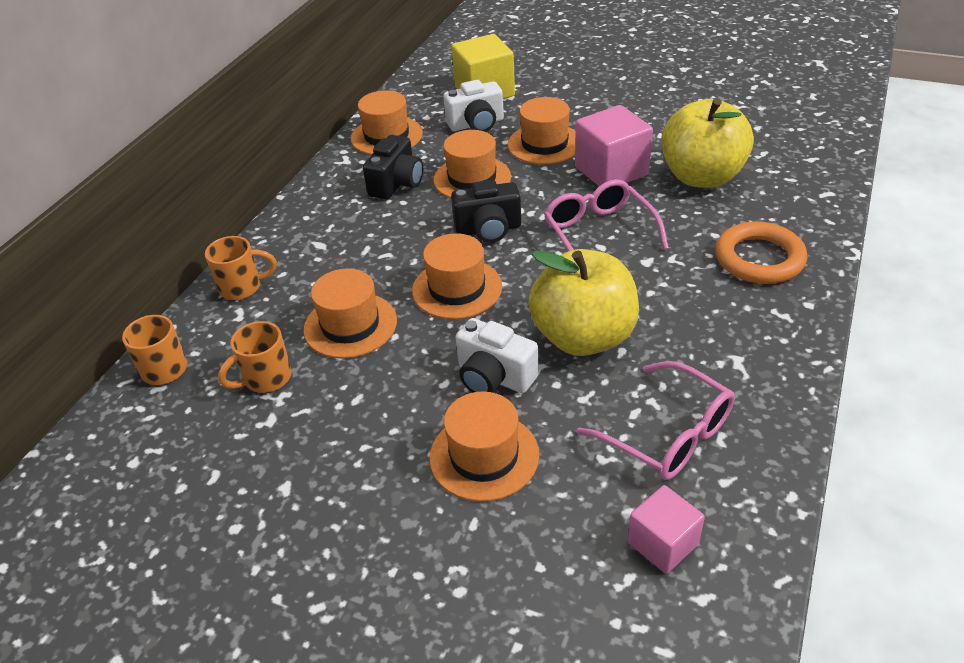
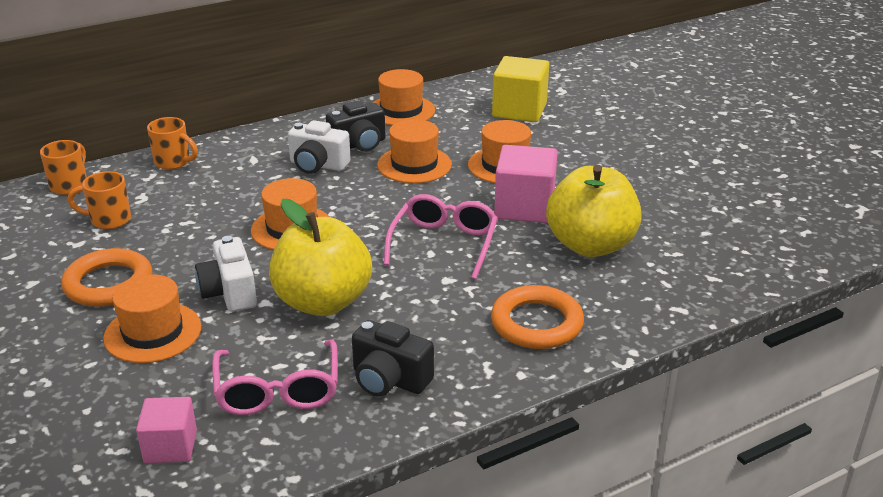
camera: 35 degrees right, 10 degrees down
orange hat [303,268,397,358] -> none
white camera [443,80,504,132] -> white camera moved to [288,120,351,174]
black camera [451,180,521,243] -> black camera moved to [352,320,434,397]
none -> orange ring [61,248,152,307]

